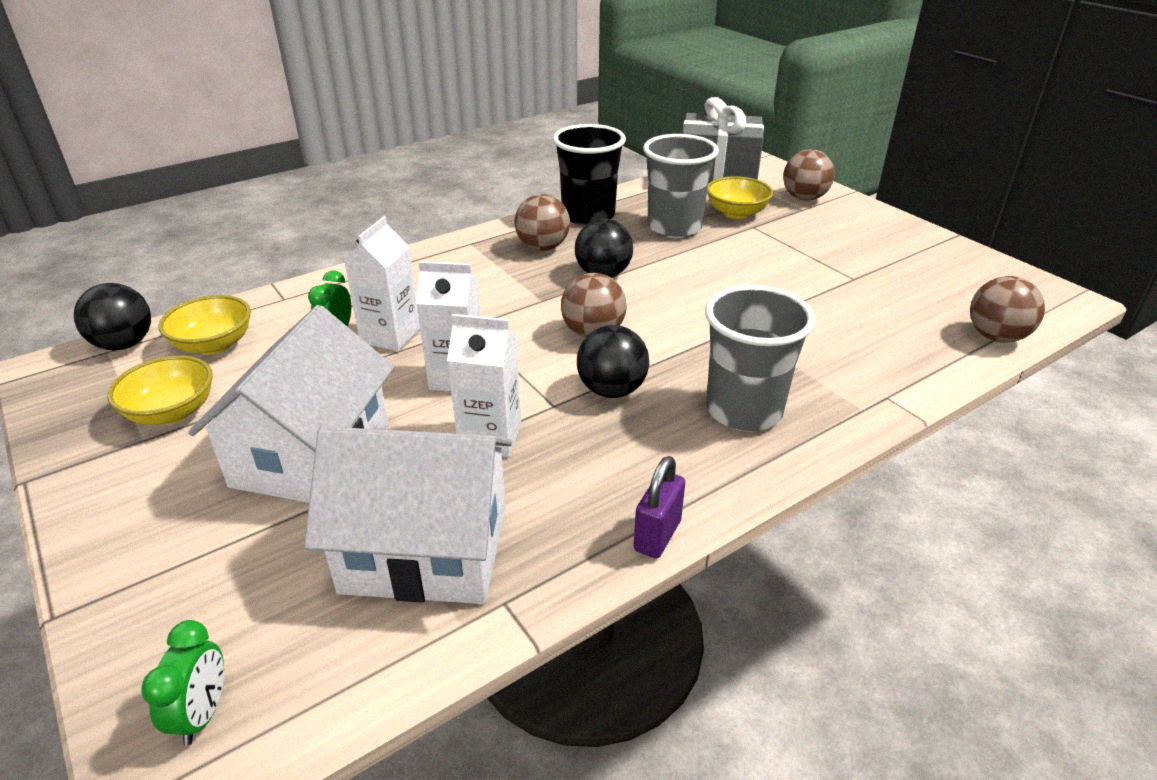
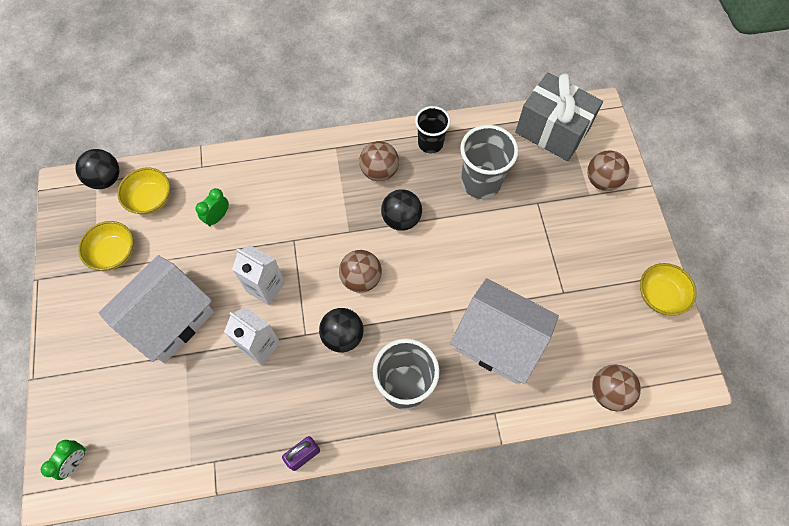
camera: 25 degrees right, 30 degrees up
white house [304,426,512,604] -> white house moved to [450,278,559,384]
white carton [344,216,420,351] -> none
black cup [553,124,626,226] -> black cup [415,106,450,153], size x0.65
yellow bowl [707,176,773,219] -> yellow bowl moved to [640,263,697,316]

